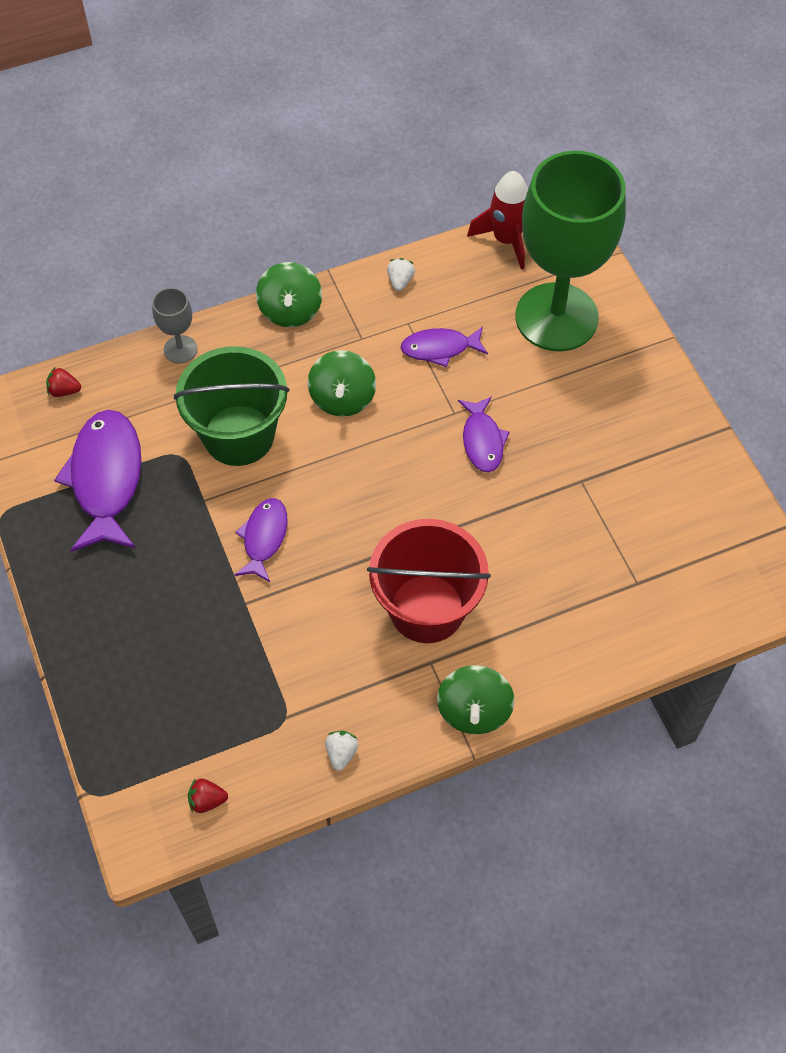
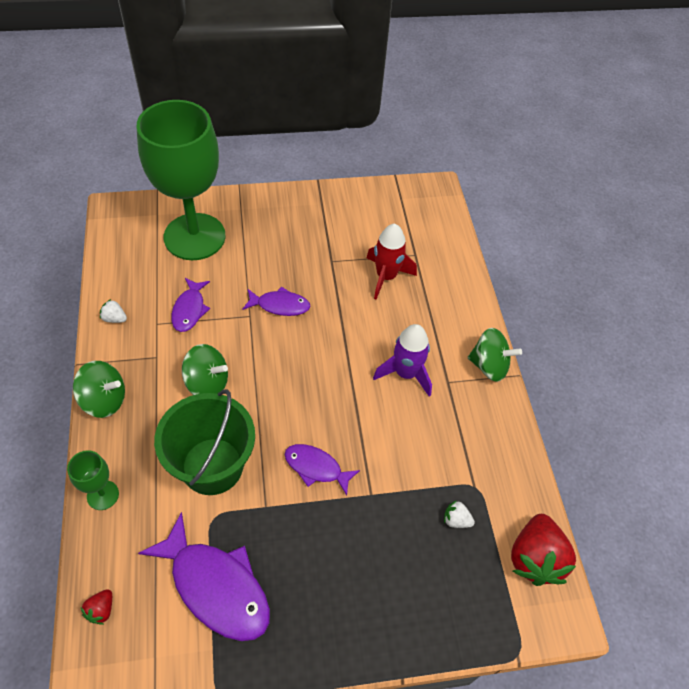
camera: 80 degrees left, 5 degrees down
purple fish [54,410,142,552] -> purple fish turned 150 degrees counterclockwise [138,512,270,641]
grey goblet [152,288,197,364] -> green goblet [67,450,119,510]
red strawberry [188,778,228,813] -> red strawberry [511,514,576,586], size x2.24
white strawberry [325,731,359,771] -> white strawberry moved to [444,500,475,528]
red bucket [367,519,491,643] -> purple rocket [373,324,432,397]
red rocket [467,171,528,270] -> red rocket moved to [367,224,417,300]

